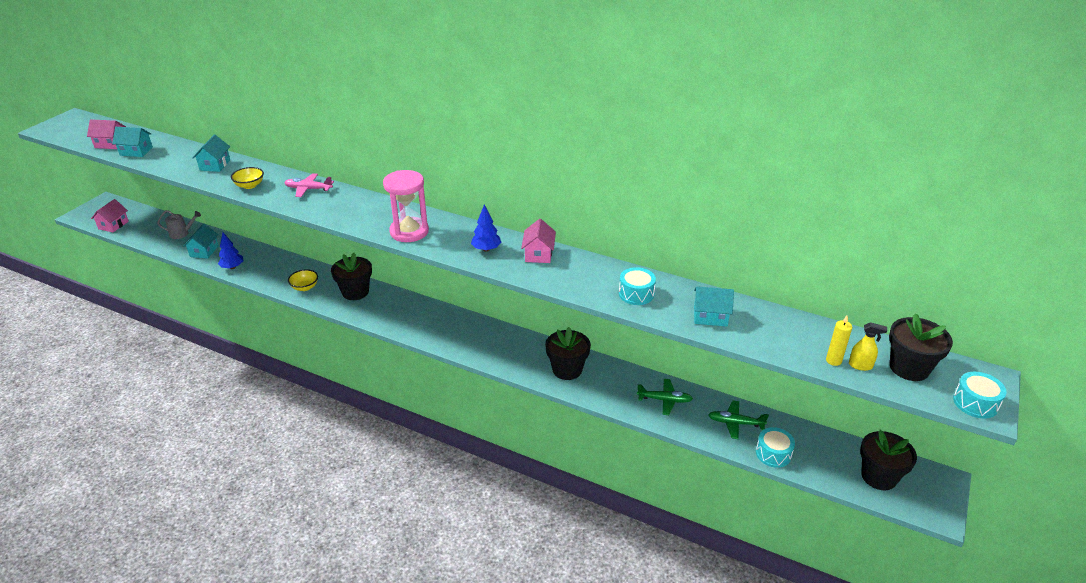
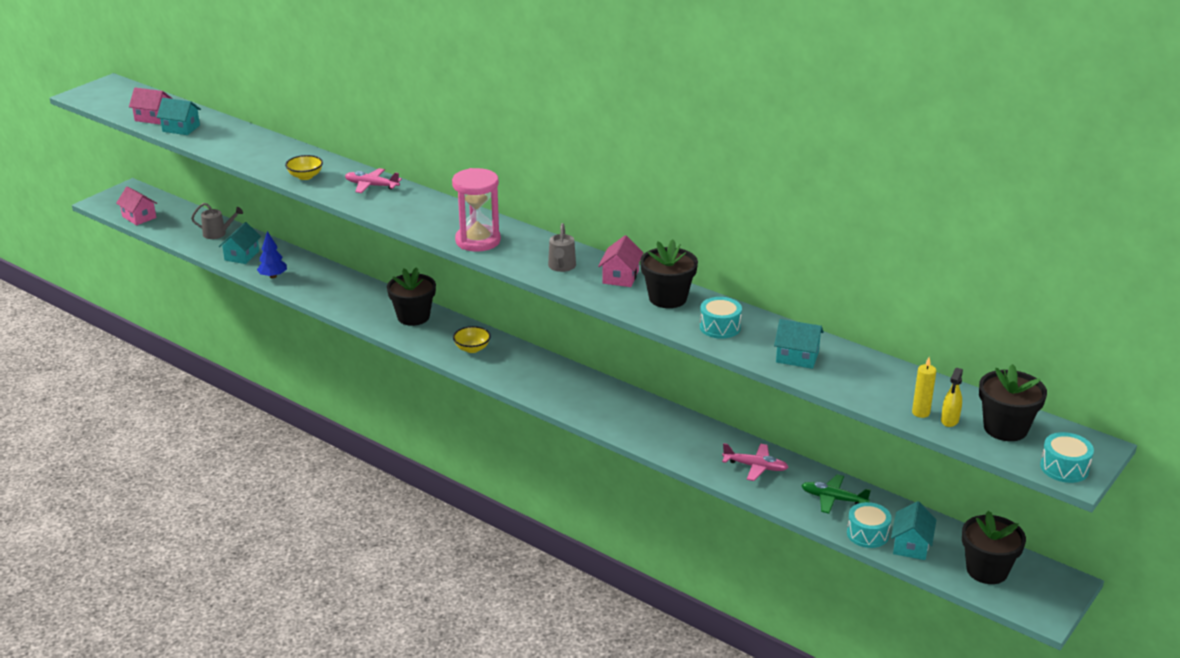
camera: 10 degrees right, 5 degrees down
pink house [91,199,129,232] -> pink house turned 75 degrees counterclockwise [116,187,158,225]
turquoise house [193,135,230,172] -> turquoise house moved to [891,501,936,560]
yellow bowl [288,269,318,291] -> yellow bowl moved to [453,326,491,353]
blue tree [471,204,502,252] -> grey watering can [548,223,576,272]
black flower pot [545,327,591,380] -> black flower pot moved to [640,239,698,308]
green plane [637,379,693,415] -> pink plane [722,443,789,481]
yellow spray bottle [849,322,887,371] -> yellow spray bottle turned 90 degrees clockwise [941,368,963,427]

